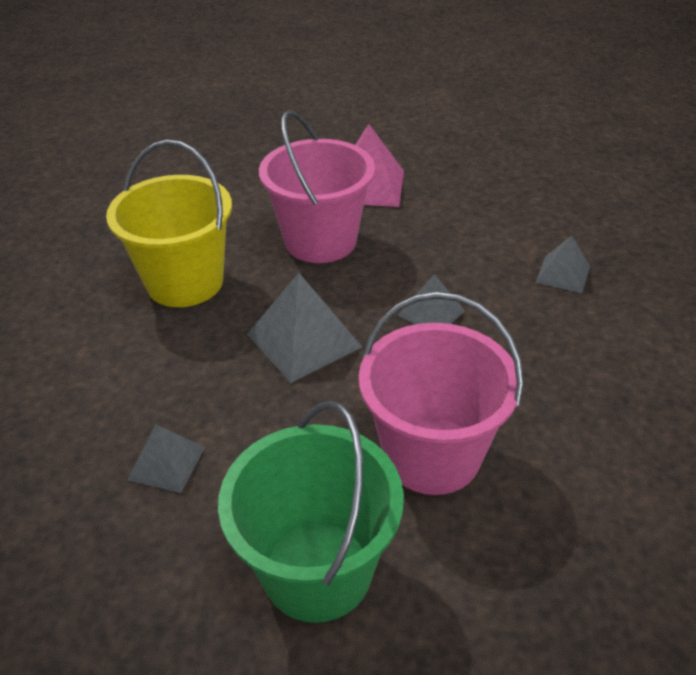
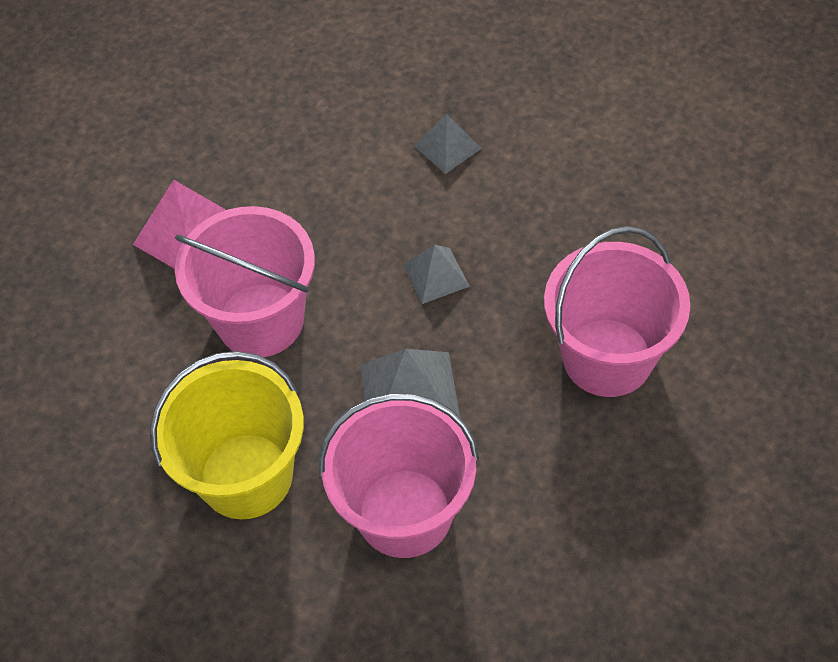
camera: 60 degrees left, 15 degrees up
grey pyramid [128,424,205,493] -> none
green bucket [218,401,404,623] -> none
none -> pink bucket [319,393,479,558]

